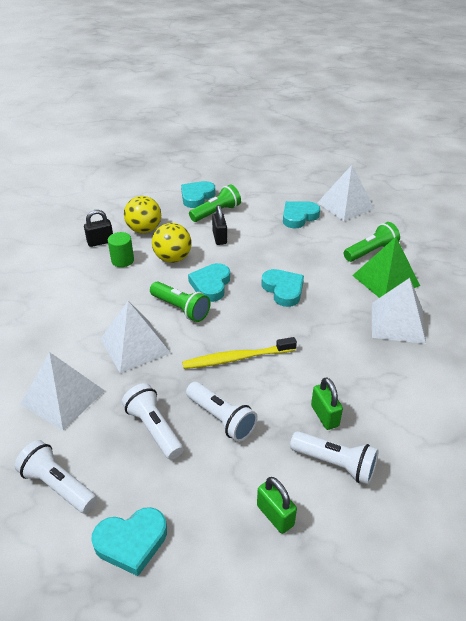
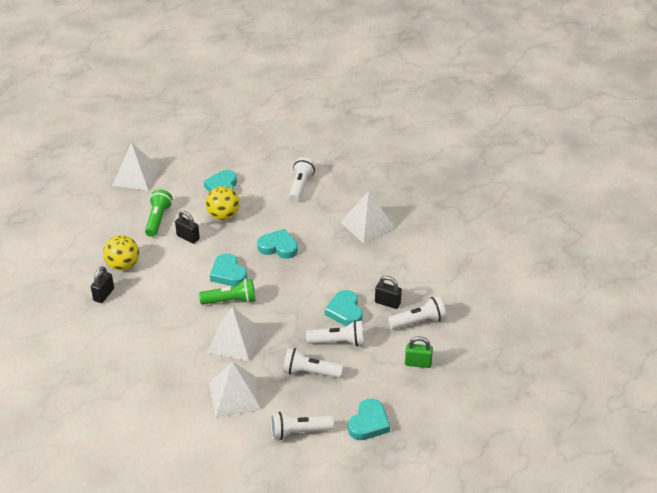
camera: 45 degrees left, 0 degrees up
green cylinder [108,232,134,267] -> none
yellow ball [152,223,192,263] -> yellow ball moved to [206,186,240,220]
turquoise heart [181,181,215,208] -> turquoise heart moved to [325,290,363,326]
yellow toothbrush [182,337,297,369] -> none
green padlock [311,377,343,430] -> black padlock [375,276,402,309]
white pyramid [317,165,374,221] -> white pyramid moved to [112,142,160,190]
green flashlight [344,222,400,262] -> white flashlight [289,157,315,202]
green pyramid [352,237,420,298] -> none

